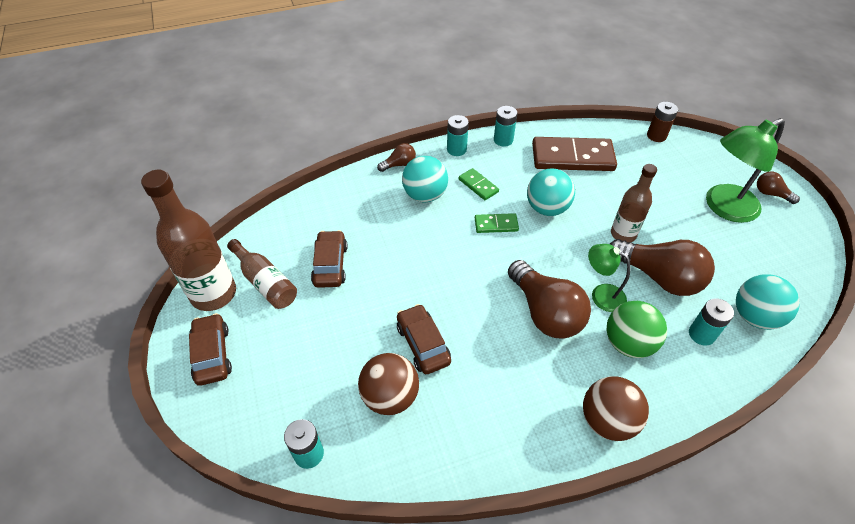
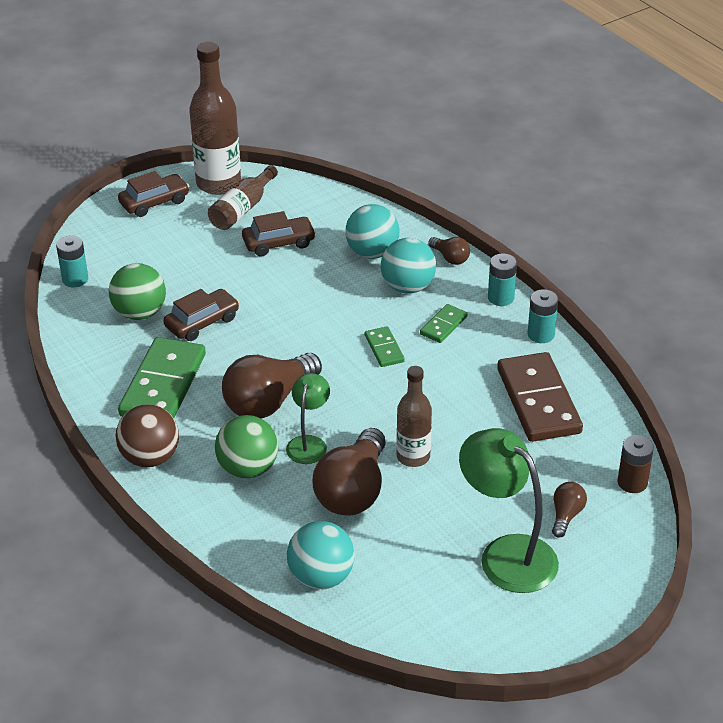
camera: 75 degrees right, 10 degrees down
brown ball [358,353,419,415] -> green ball [109,263,166,320]
turquoise ball [527,168,575,216] -> turquoise ball moved to [345,204,400,259]
turquoise battery [689,298,734,346] -> none
brown light bulb [757,172,800,204] -> brown light bulb moved to [552,482,587,538]
none -> green domino [118,337,206,418]

